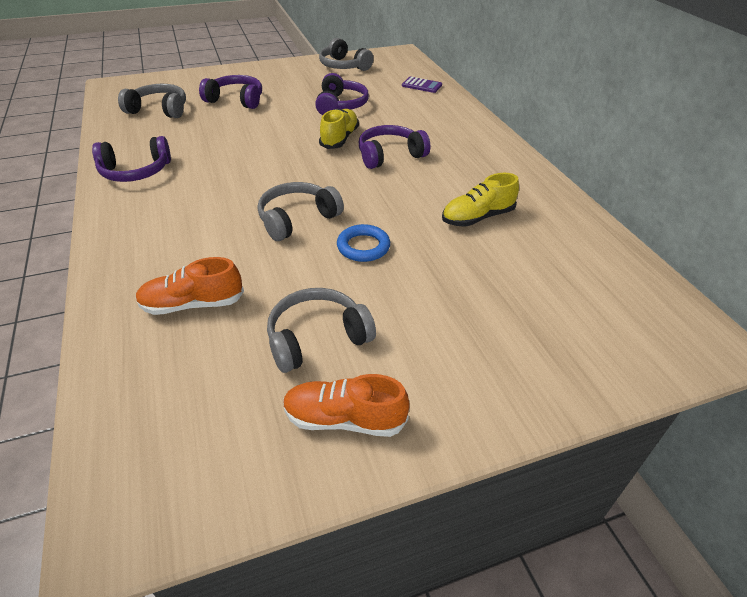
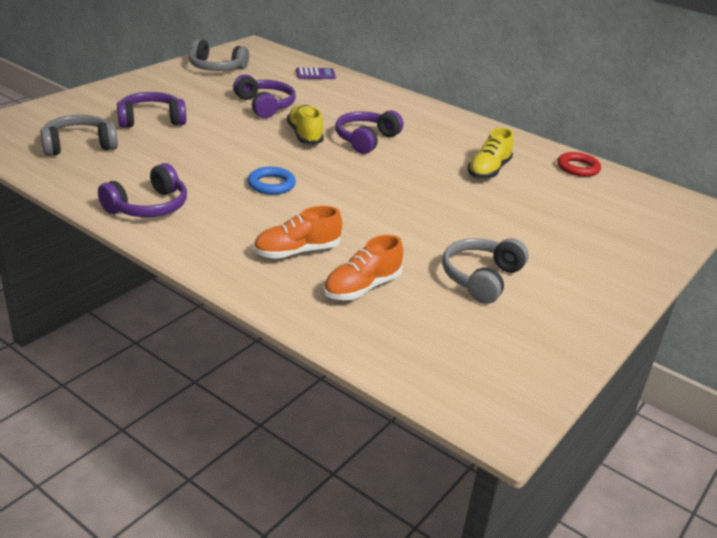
camera: 35 degrees left, 10 degrees down
grey headphones [258,182,344,241] -> none
orange shoe [283,374,410,437] -> orange shoe moved to [253,206,342,259]
blue ring [337,224,390,262] -> blue ring moved to [248,167,296,195]
none -> red ring [557,152,601,177]

